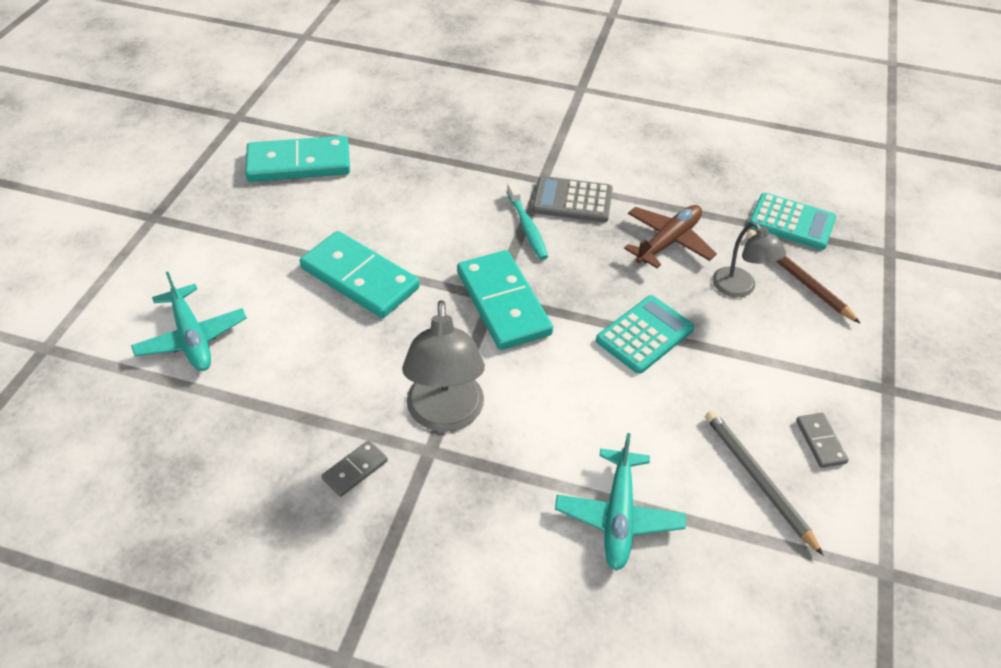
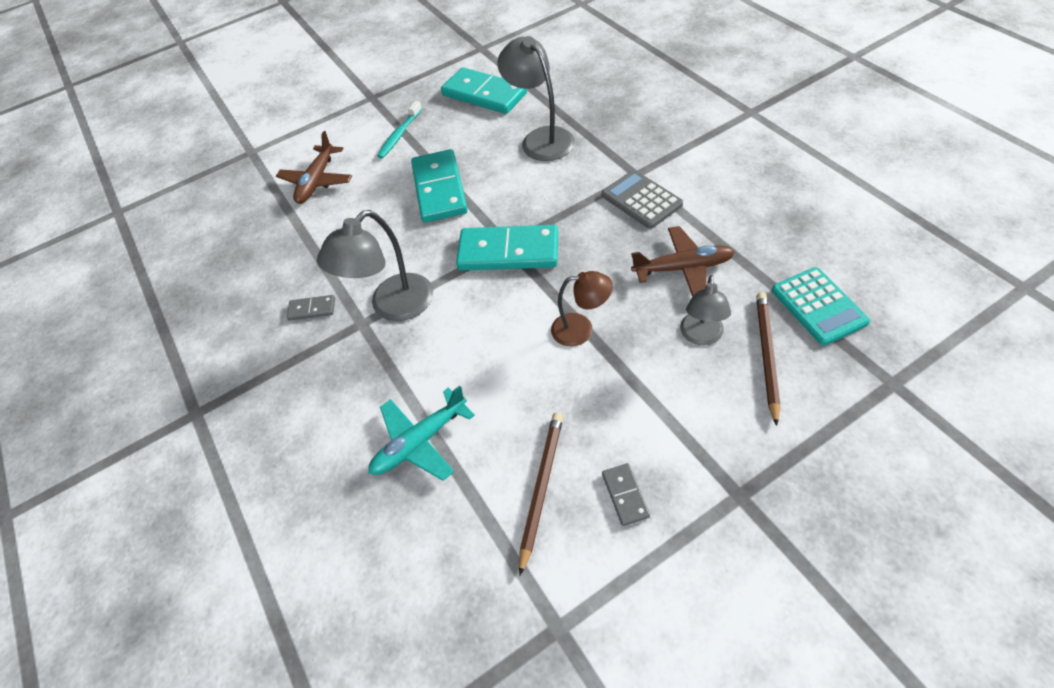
camera: 50 degrees right, 5 degrees up
turquoise plane [131,272,247,371] -> brown plane [276,131,352,204]
turquoise domino [457,250,553,350] -> turquoise domino turned 75 degrees clockwise [456,225,558,270]
turquoise toothbrush [507,182,548,260] -> turquoise toothbrush moved to [377,101,422,159]
turquoise calculator [596,295,694,374] -> brown lamp [551,271,613,346]
grey pencil [705,410,824,556] -> brown pencil [519,413,563,576]
grey domino [796,413,849,468] -> grey domino turned 45 degrees counterclockwise [602,463,650,526]
none -> grey lamp [497,36,575,161]

